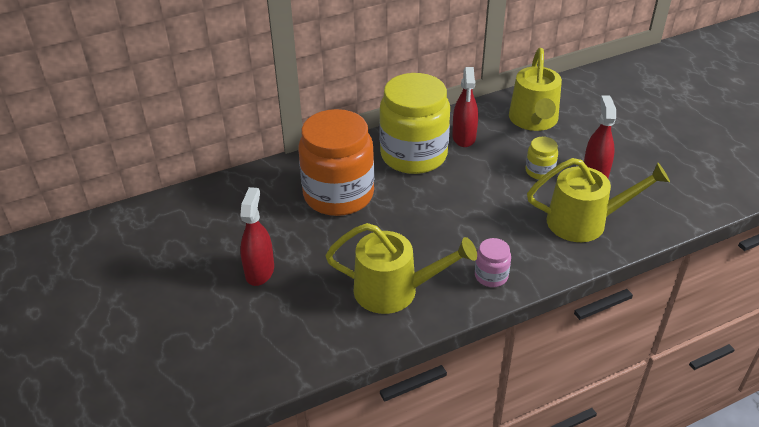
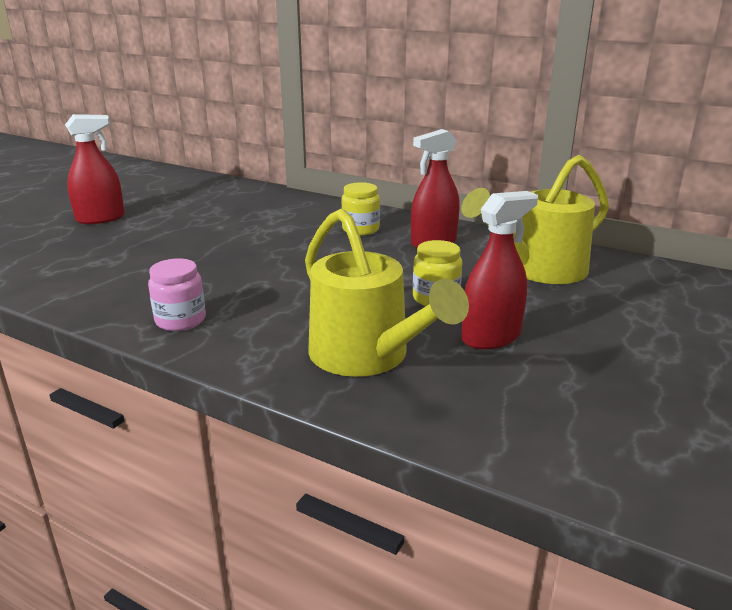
camera: 55 degrees right, 15 degrees down
orange jar [298,109,374,216] -> none
yellow watering can [325,223,477,314] -> none
yellow jar [379,73,450,174] -> yellow jar [341,182,380,235], size x0.43

